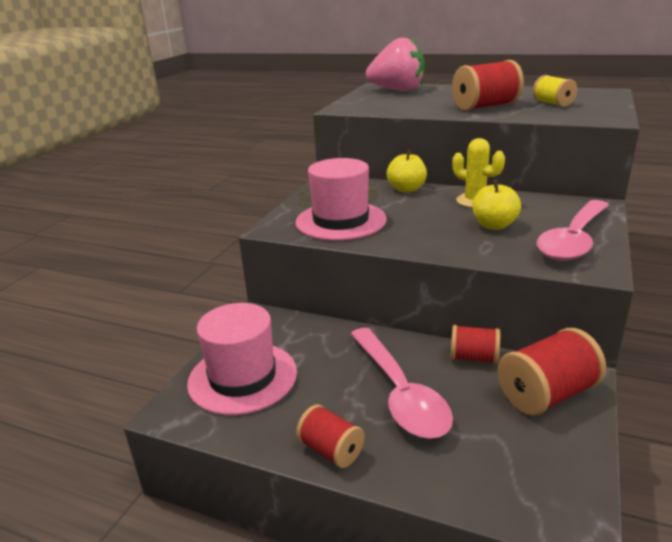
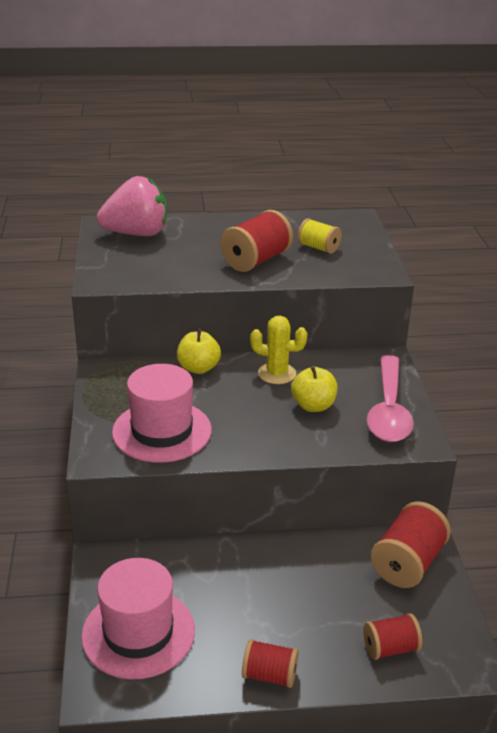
camera: 30 degrees left, 5 degrees up
pink spoon [351,328,453,439] -> none
red spool [450,325,500,364] -> red spool moved to [363,613,422,660]

